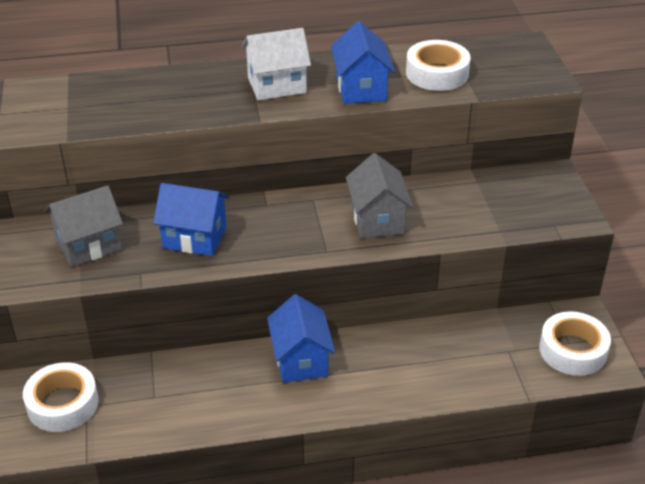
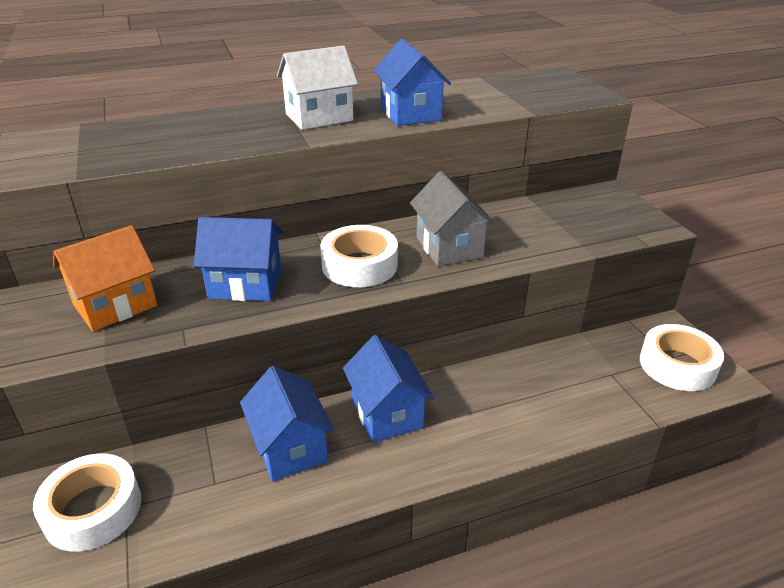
camera: 10 degrees left, 5 degrees down
grey house [45,186,123,267] -> orange house [53,225,157,331]
white tape [406,40,471,91] -> white tape moved to [320,225,398,287]
none -> blue house [240,366,335,481]

